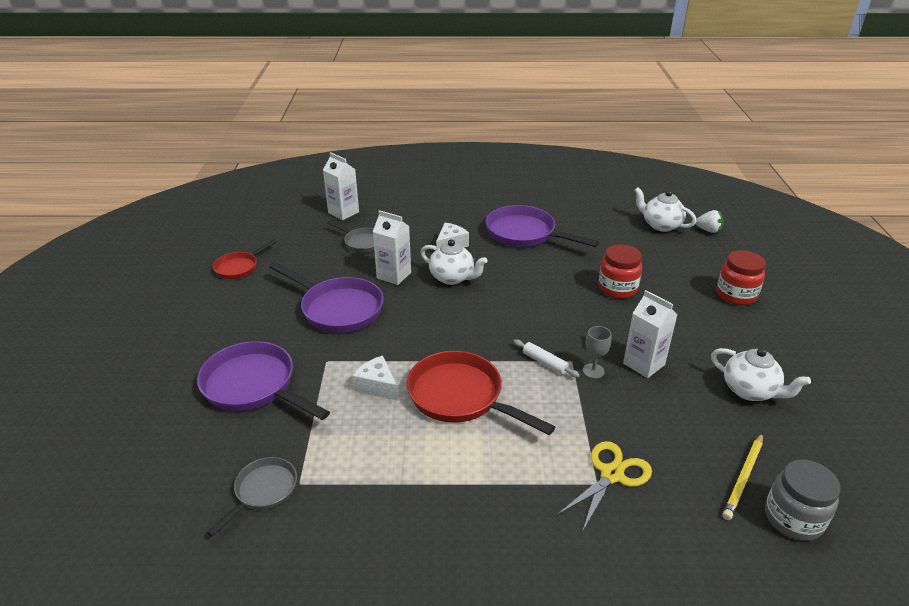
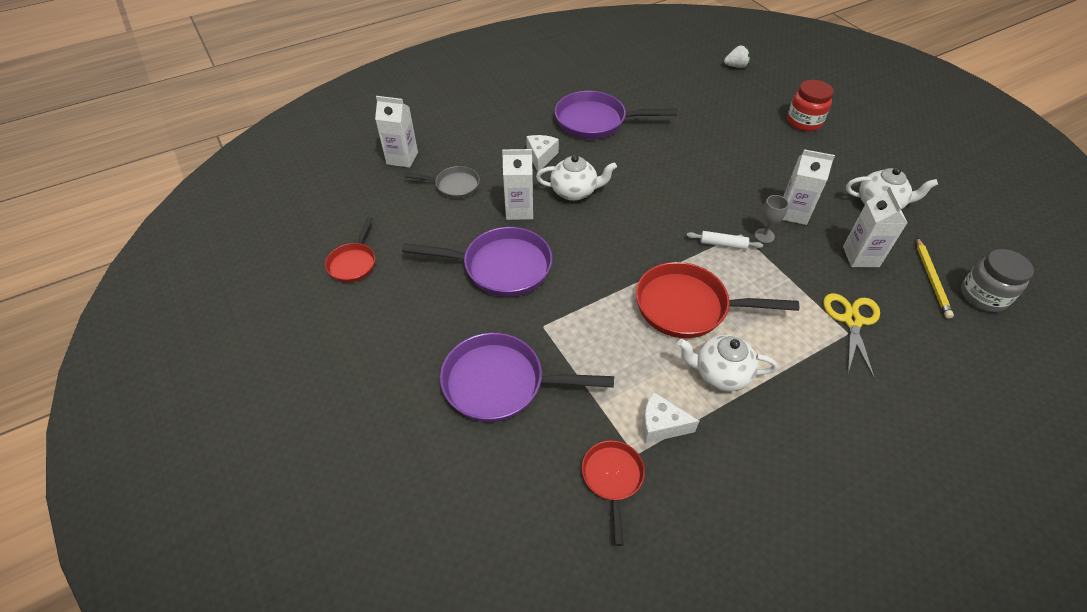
camera: 30 degrees left, 15 degrees up
grey pan [207,457,297,537] -> red pan [582,440,645,546]
white cheese [352,356,398,401] -> white cheese moved to [642,392,699,443]
red jar [598,244,642,299] -> none
white teapot [634,187,696,232] -> white teapot moved to [678,335,778,391]
none -> white carton [843,186,907,267]

